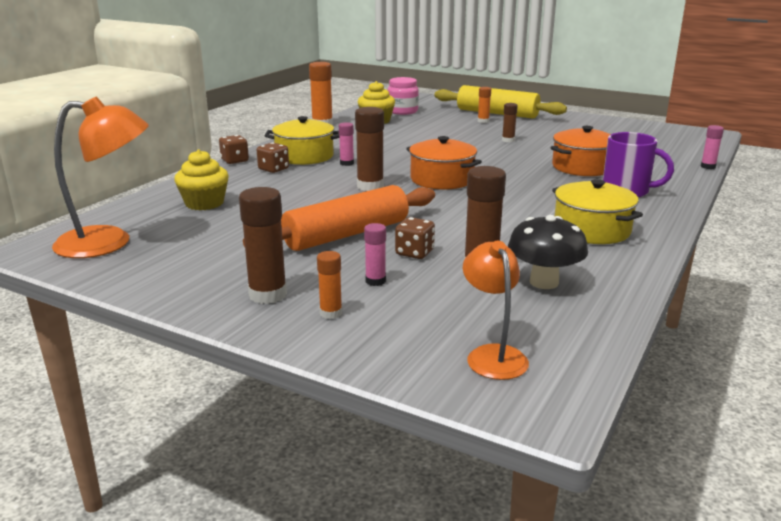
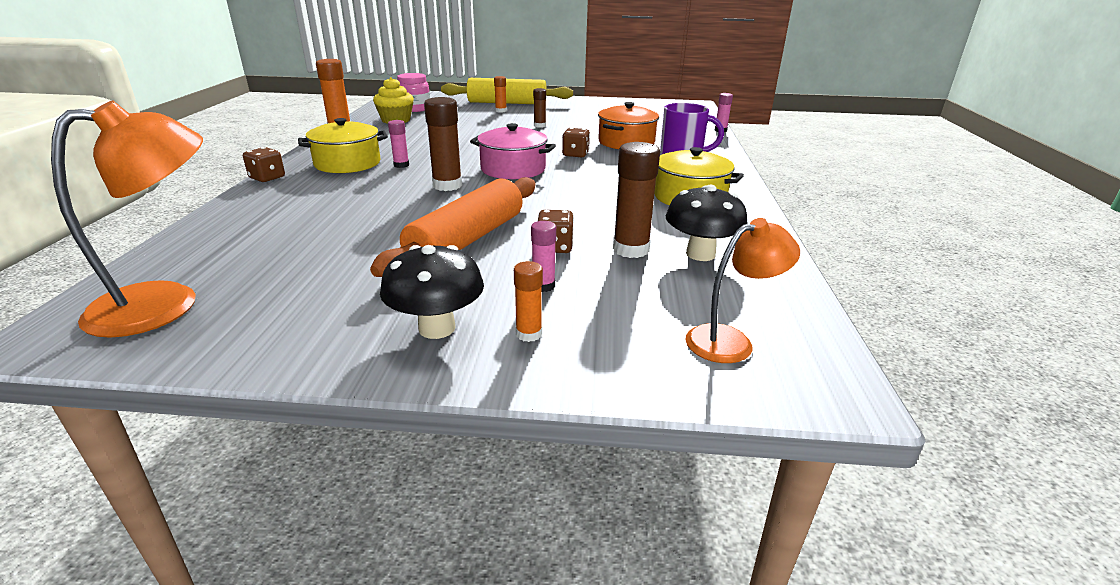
camera: 25 degrees left, 5 degrees up
yellow cupcake [174,150,229,210] -> none
brown glue stick [239,187,287,304] -> black mushroom [380,245,484,339]
brown dice [257,142,289,173] -> brown dice moved to [562,128,590,157]
orange pot [406,136,482,190] -> pink pot [470,123,556,179]
orange lamp [463,241,529,380] -> orange lamp turned 105 degrees clockwise [685,218,800,363]

